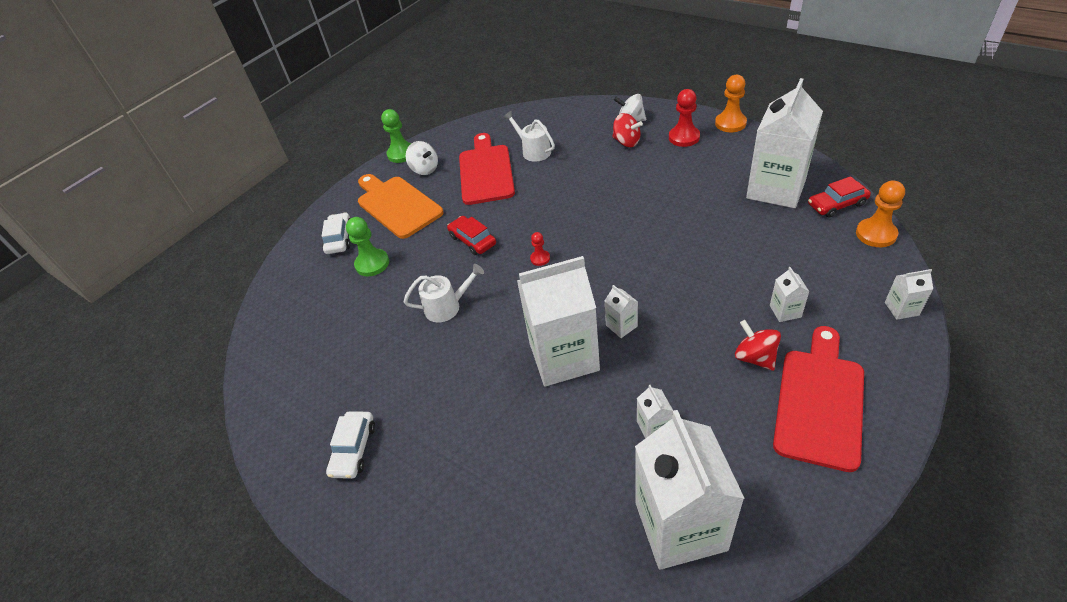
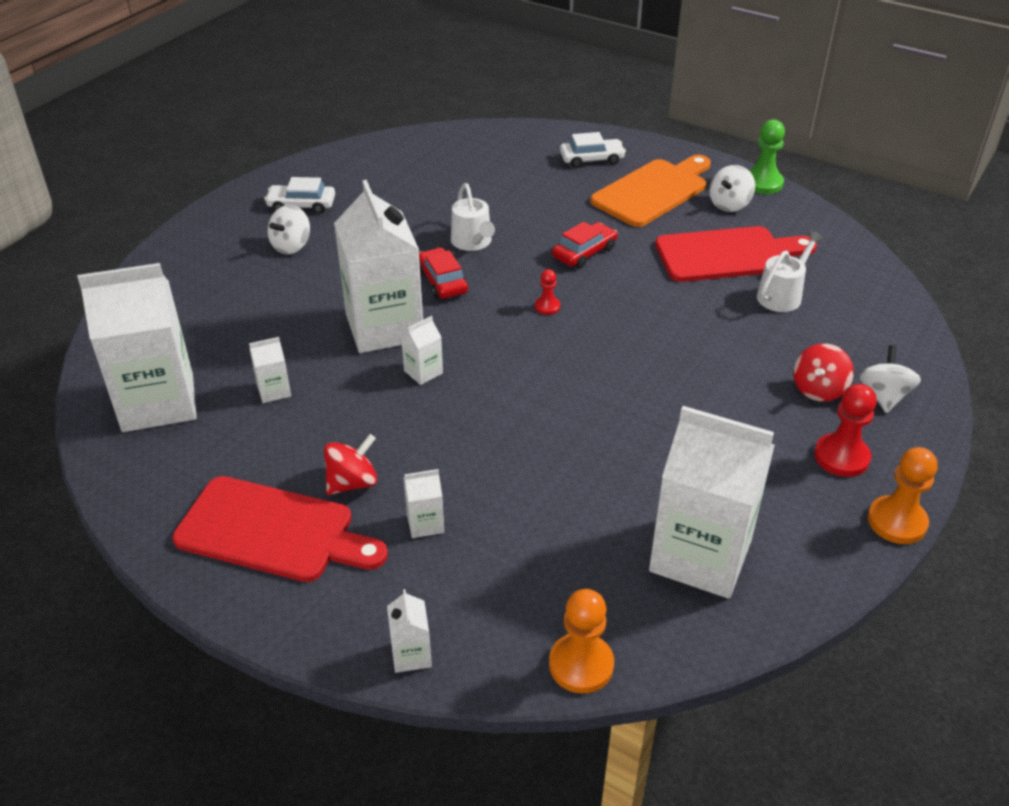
camera: 80 degrees right, 5 degrees down
green pawn [346,217,389,277] -> none
red car [808,176,871,218] -> red car moved to [419,248,468,299]
none -> white spinning top [267,205,310,254]

